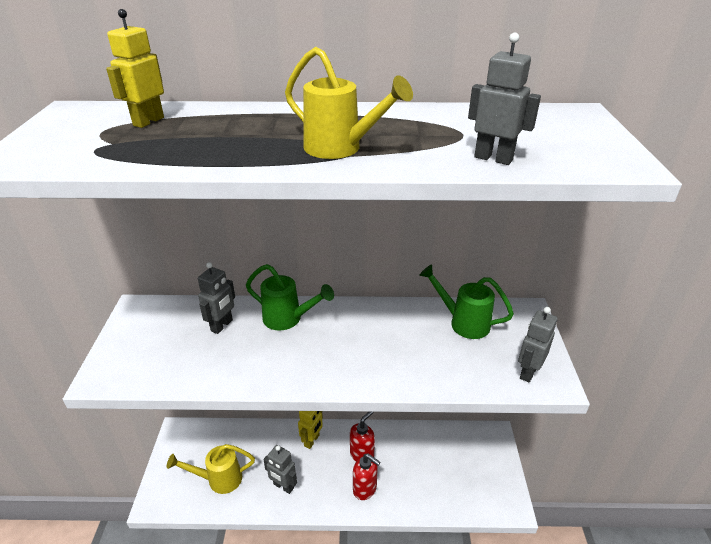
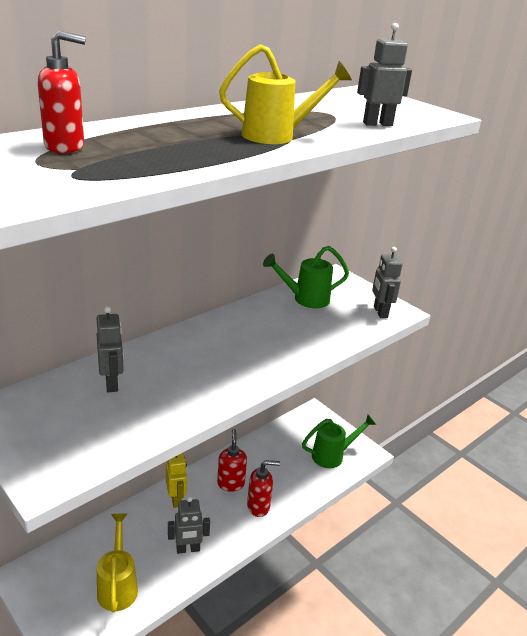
camera: 45 degrees left, 5 degrees down
yellow robot [106,9,164,128] -> red soap dispenser [38,31,86,153]
yellow watering can [167,444,255,494] -> yellow watering can turned 135 degrees clockwise [97,513,138,612]
green watering can [246,264,334,331] -> green watering can moved to [302,415,376,468]

